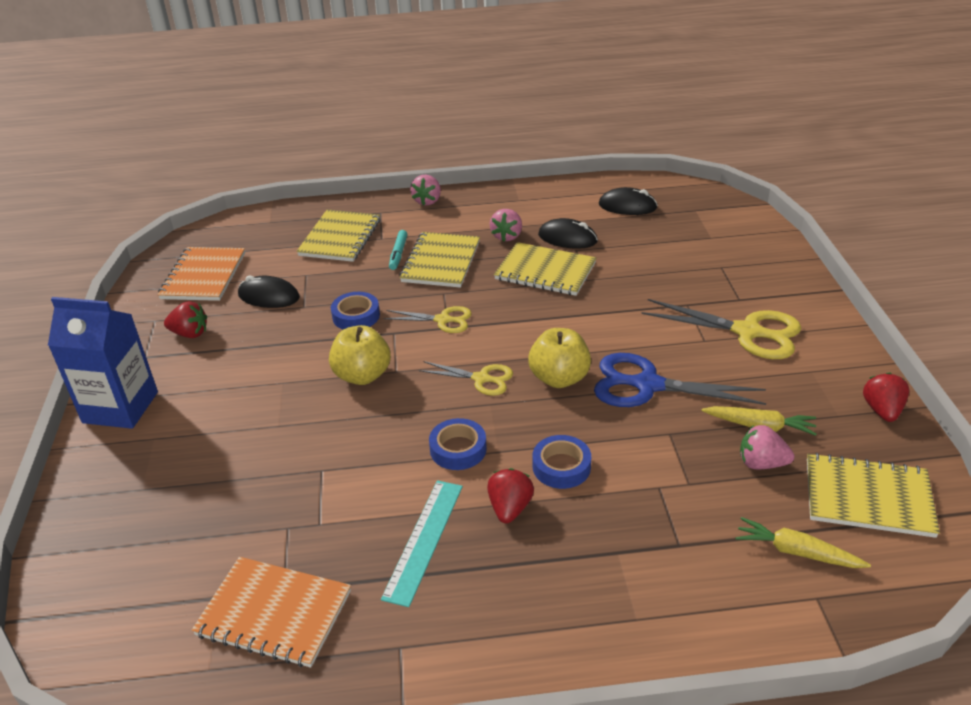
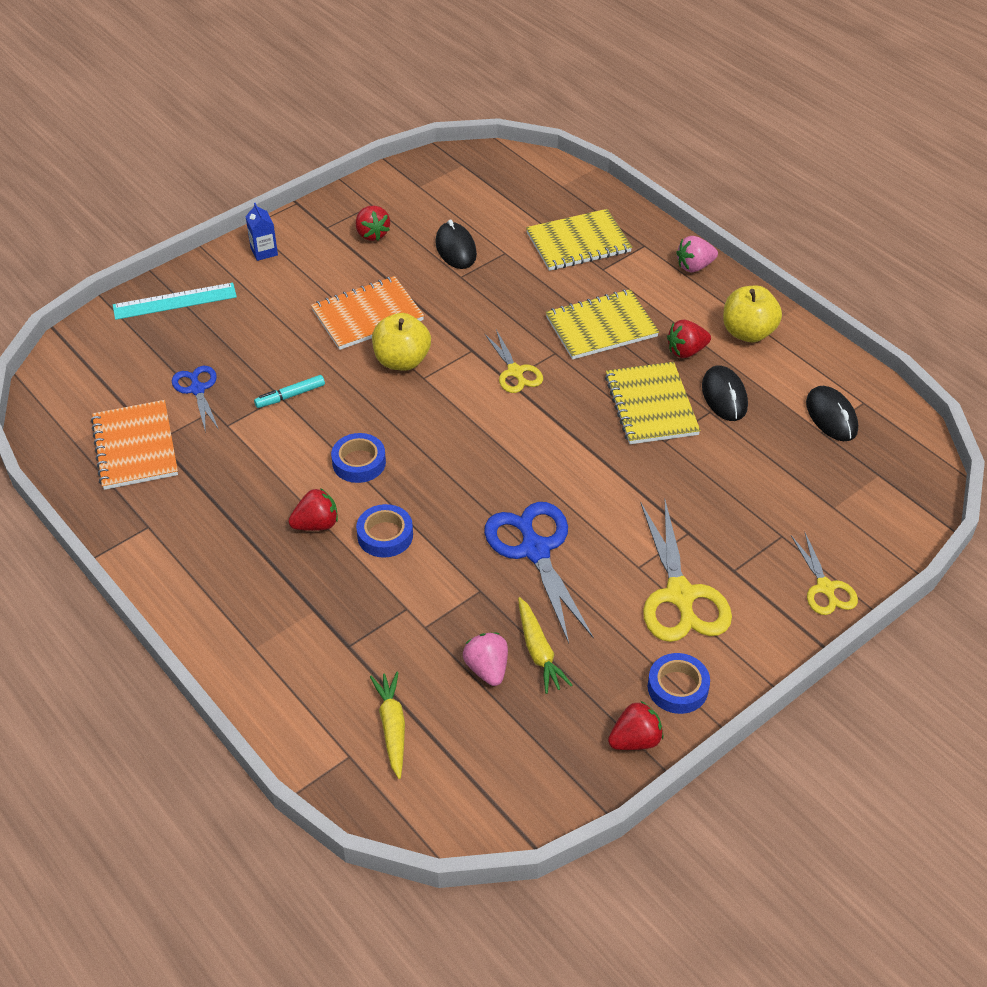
camera: 55 degrees right, 10 degrees up
blue carton [48,297,158,429] -> blue carton [245,203,278,261], size x0.45
orange notebook [158,247,245,301] -> orange notebook moved to [311,276,424,350]
blue tape [331,292,380,330] -> blue tape moved to [648,653,710,714]
turquoise ruler [381,480,463,607] -> turquoise ruler moved to [113,283,237,320]
turquoise marker [389,230,408,270] -> turquoise marker moved to [254,375,325,408]
yellow scissors [419,361,513,396] -> yellow scissors moved to [791,531,858,615]
pink strawberry [490,209,522,241] -> red strawberry [667,320,711,358]
yellow apple [528,328,591,388] -> yellow apple moved to [723,286,782,342]
yellow notebook [807,453,940,538] -> none
none -> blue scissors [172,366,219,433]

